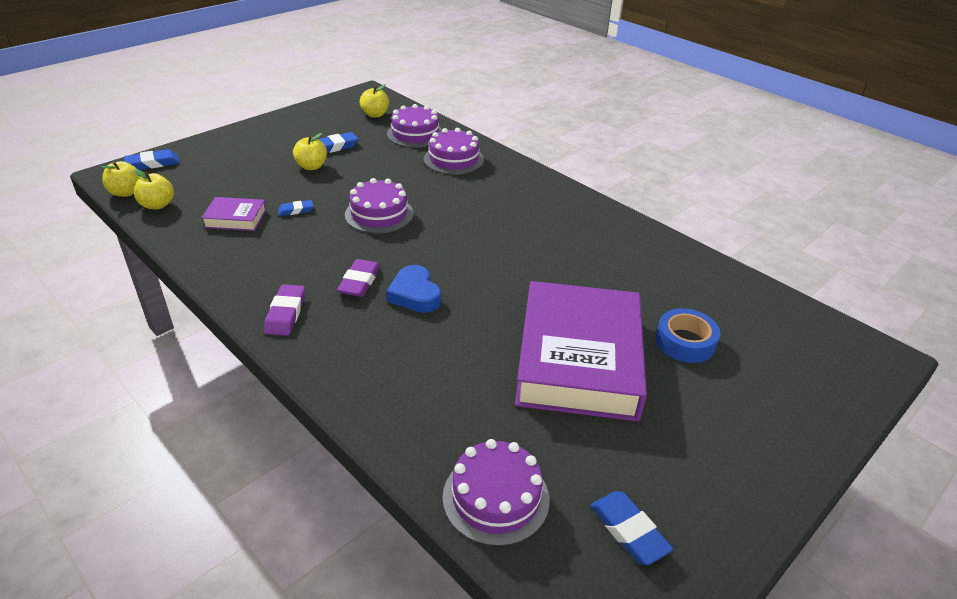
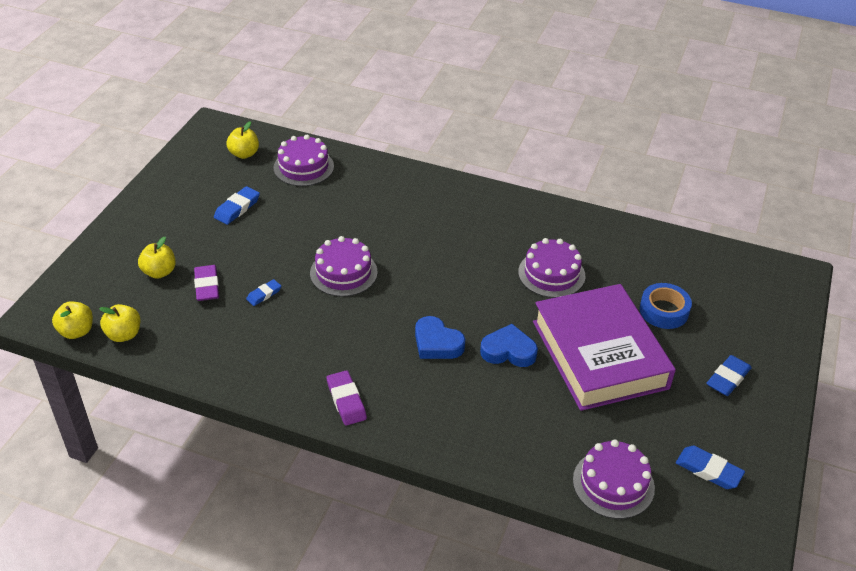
camera: 25 degrees left, 5 degrees up
blue eraser [124,149,180,170] -> blue eraser moved to [706,355,752,396]
purple book [201,197,266,231] -> none
yellow apple [293,133,327,170] -> yellow apple moved to [138,237,176,279]
purple eraser [337,259,381,297] -> purple eraser moved to [194,265,219,301]
purple cake [424,128,484,175] -> purple cake moved to [518,238,585,298]
none -> blue heart [480,324,538,367]

